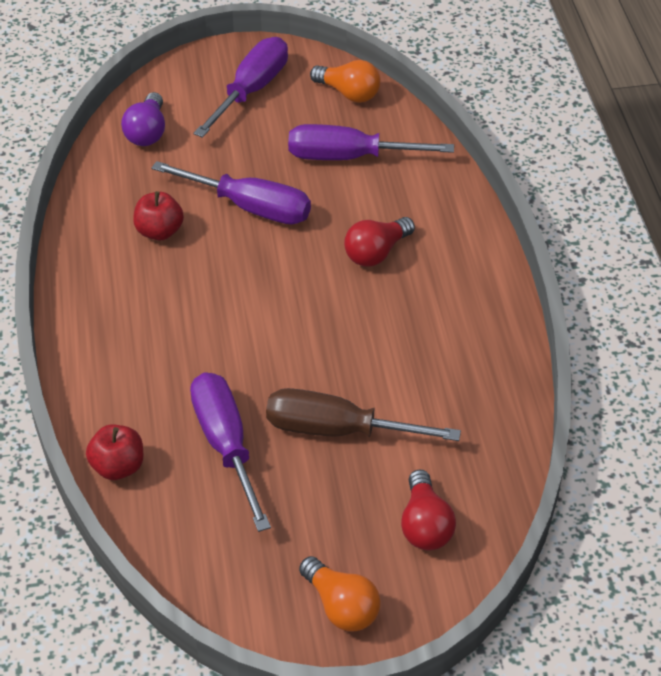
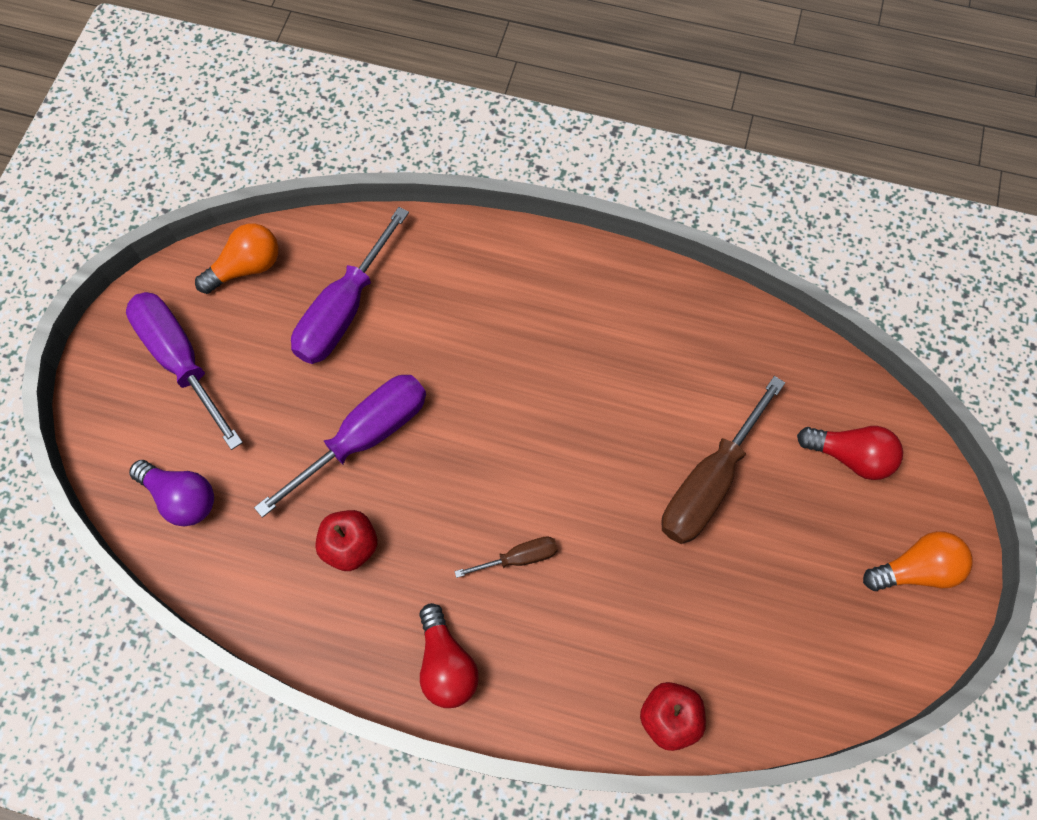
camera: 65 degrees left, 20 degrees up
purple screwdriver [190,372,271,532] -> none
red light bulb [344,217,415,267] -> red light bulb moved to [419,603,479,708]
none -> brown screwdriver [454,537,558,578]

